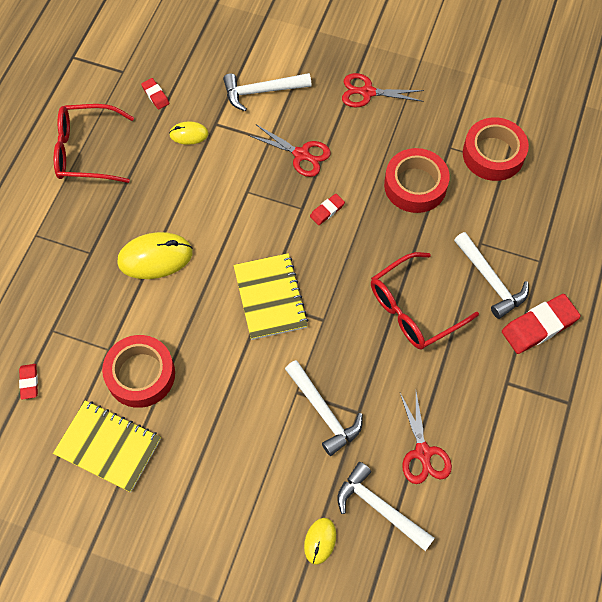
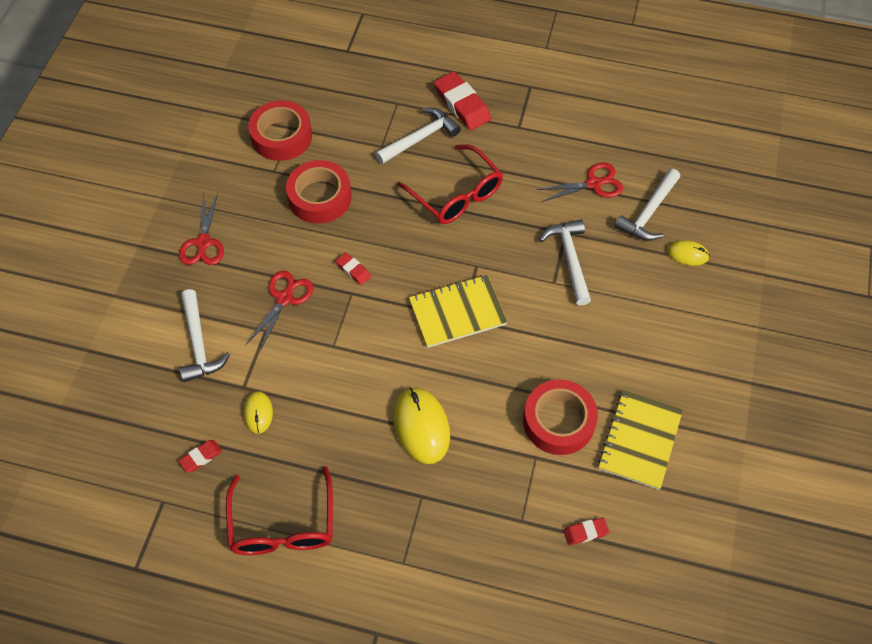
camera: 95 degrees left, 5 degrees down
white hammer [285,360,363,456] -> white hammer turned 60 degrees counterclockwise [539,219,591,305]

